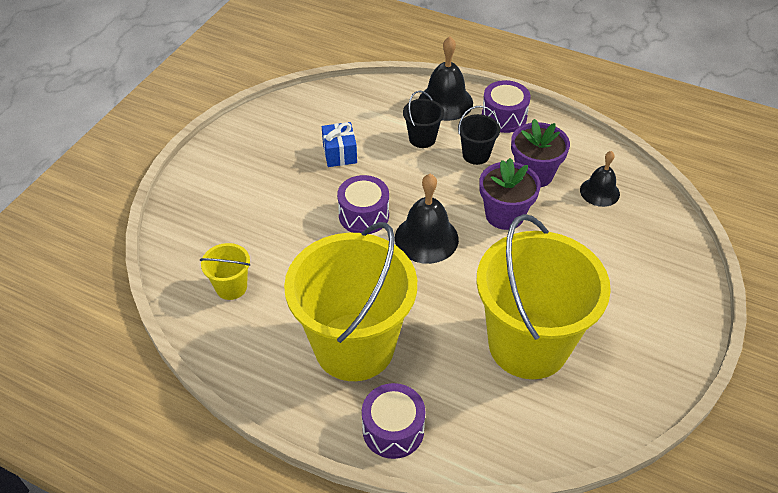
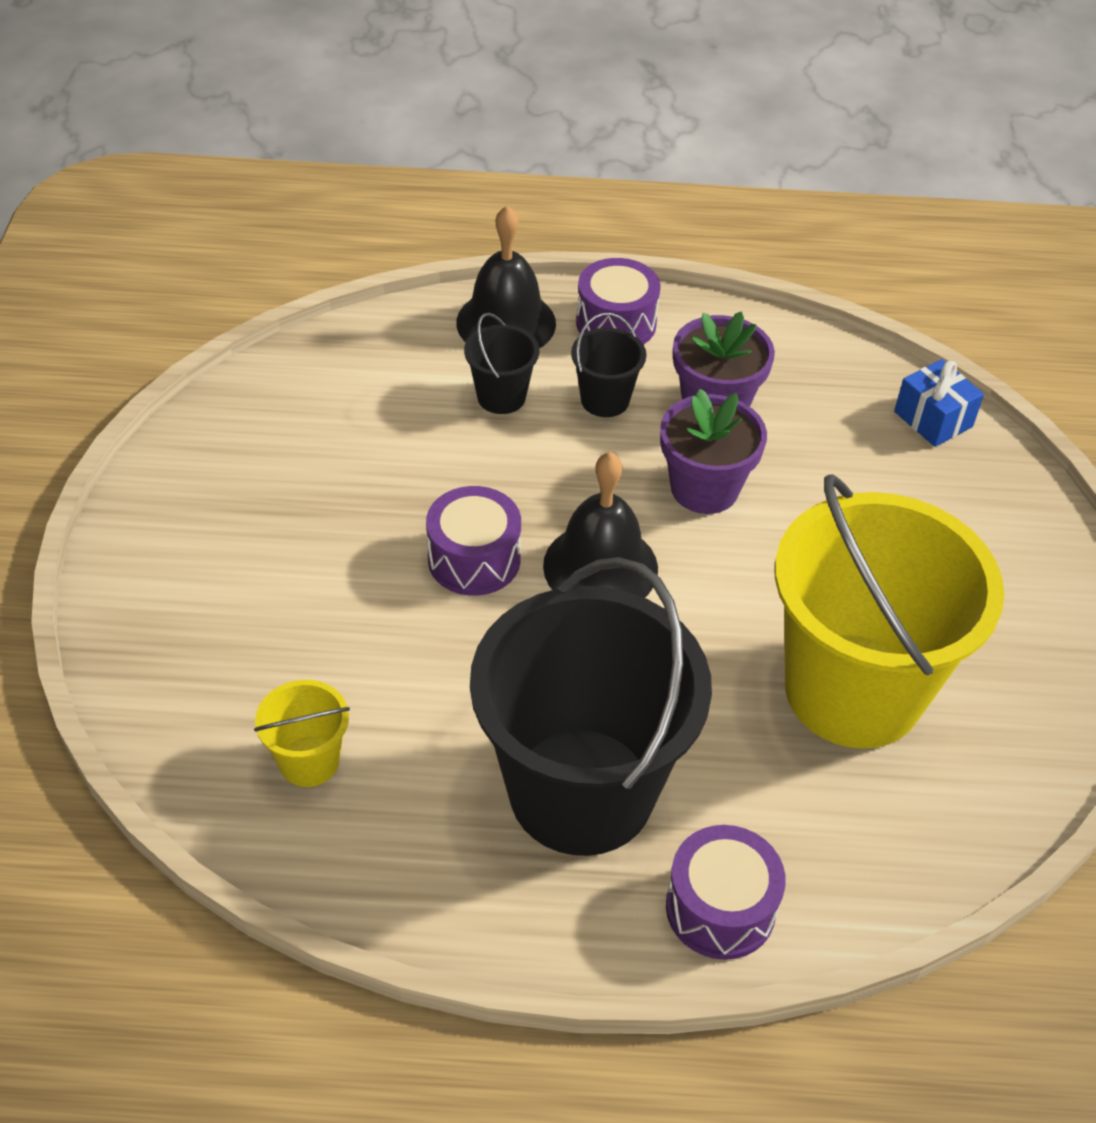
camera: 25 degrees left, 0 degrees up
yellow bucket [284,222,417,381] -> black bucket [470,557,712,856]
blue gift [322,122,357,167] -> blue gift moved to [894,359,984,447]
black bell [580,151,620,207] -> none

